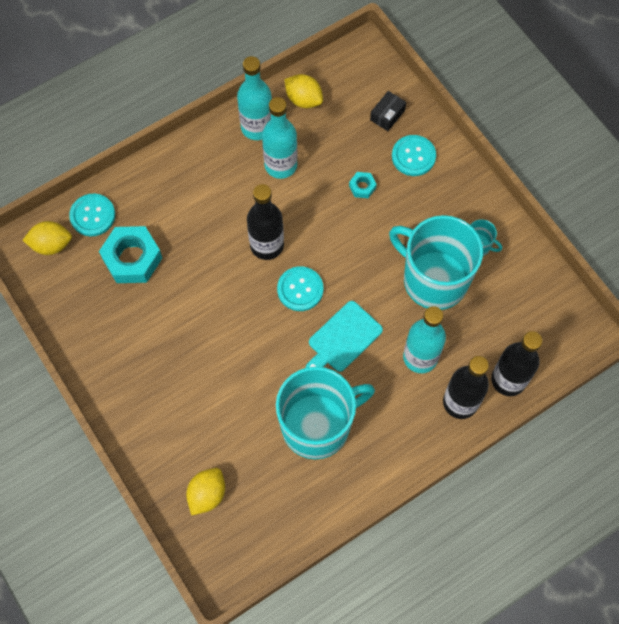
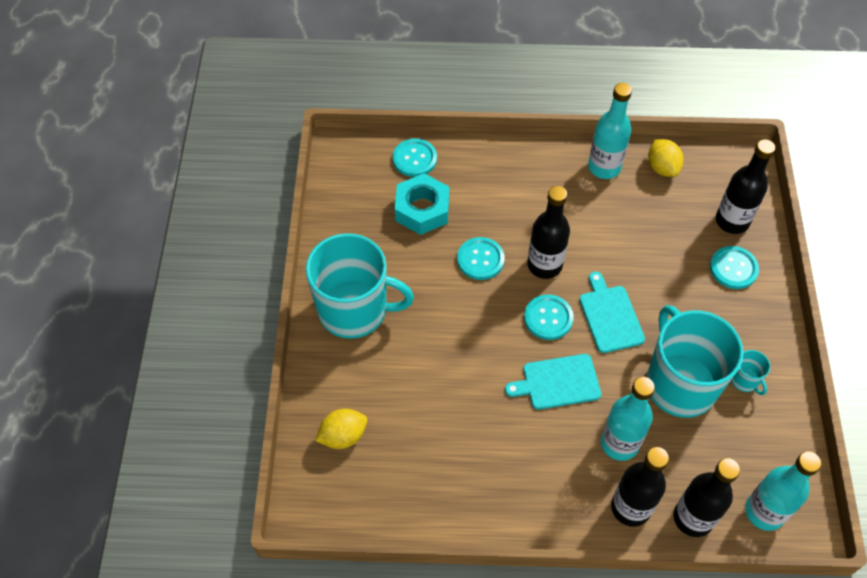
camera: 35 degrees right, 10 degrees down
yellow lemon [23,221,72,255] -> none
turquoise bottle [262,97,298,179] -> turquoise bottle moved to [745,451,821,531]
turquoise mug [276,367,375,460] -> turquoise mug moved to [306,233,414,339]
turquoise nut [349,172,377,198] -> none
black box [370,91,406,131] -> black bottle [716,139,775,234]
none -> turquoise button [457,237,505,280]
none -> turquoise cutting board [579,272,645,353]

